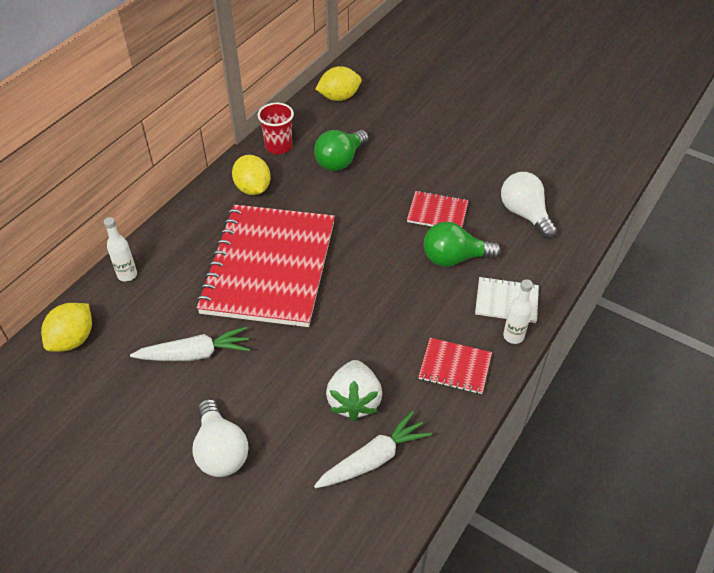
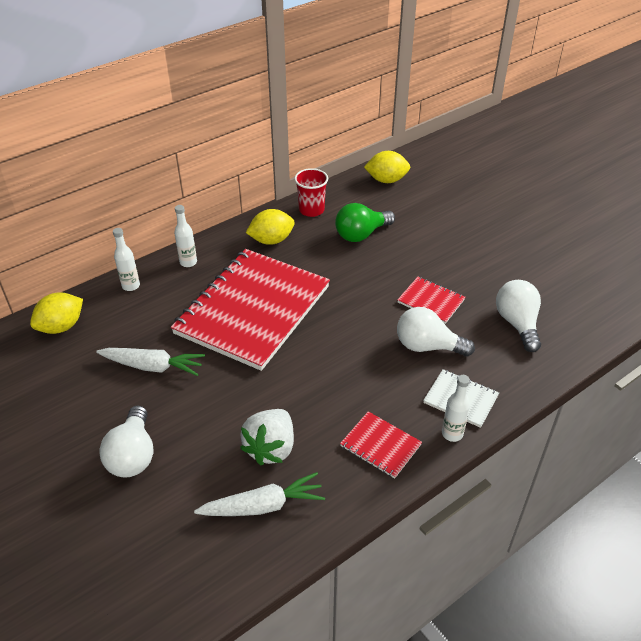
camera: 20 degrees right, 5 degrees down
yellow lemon [232,155,271,195] -> yellow lemon turned 75 degrees clockwise [246,209,295,245]
green light bulb [424,222,501,267] -> white light bulb [397,307,475,357]
none -> white bottle [174,205,197,267]

